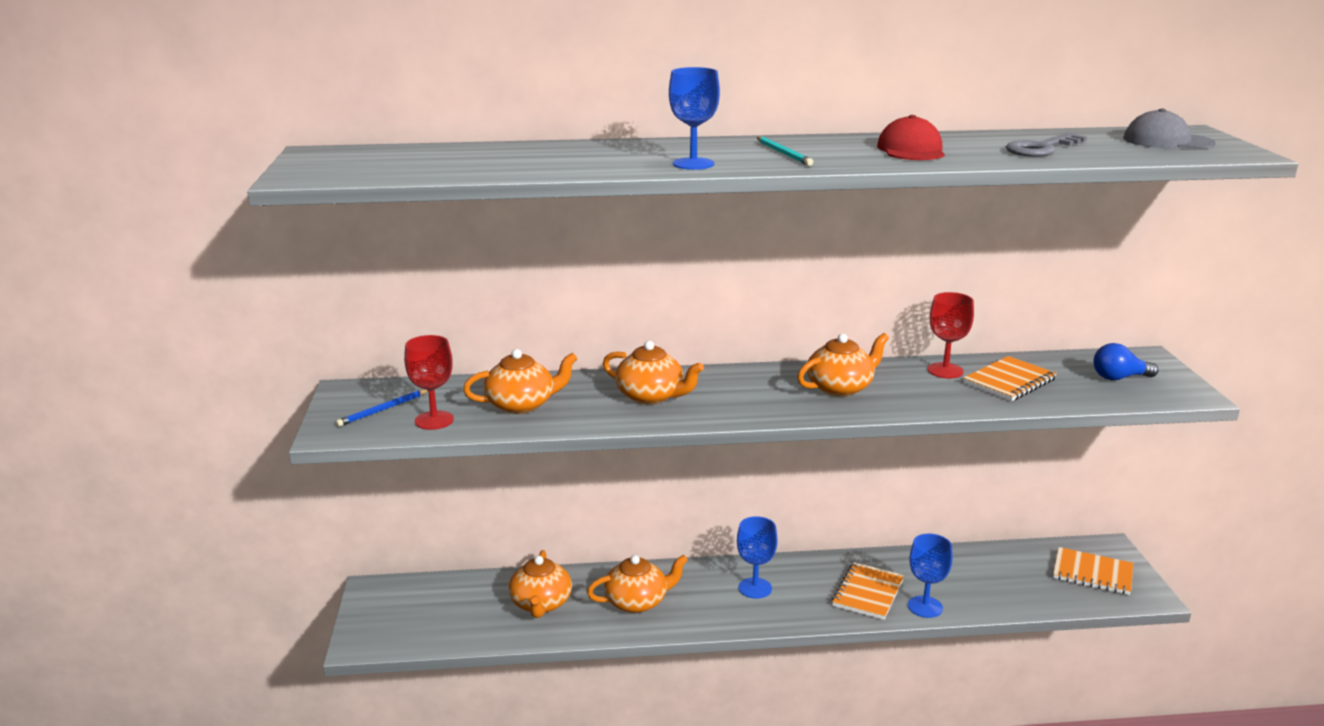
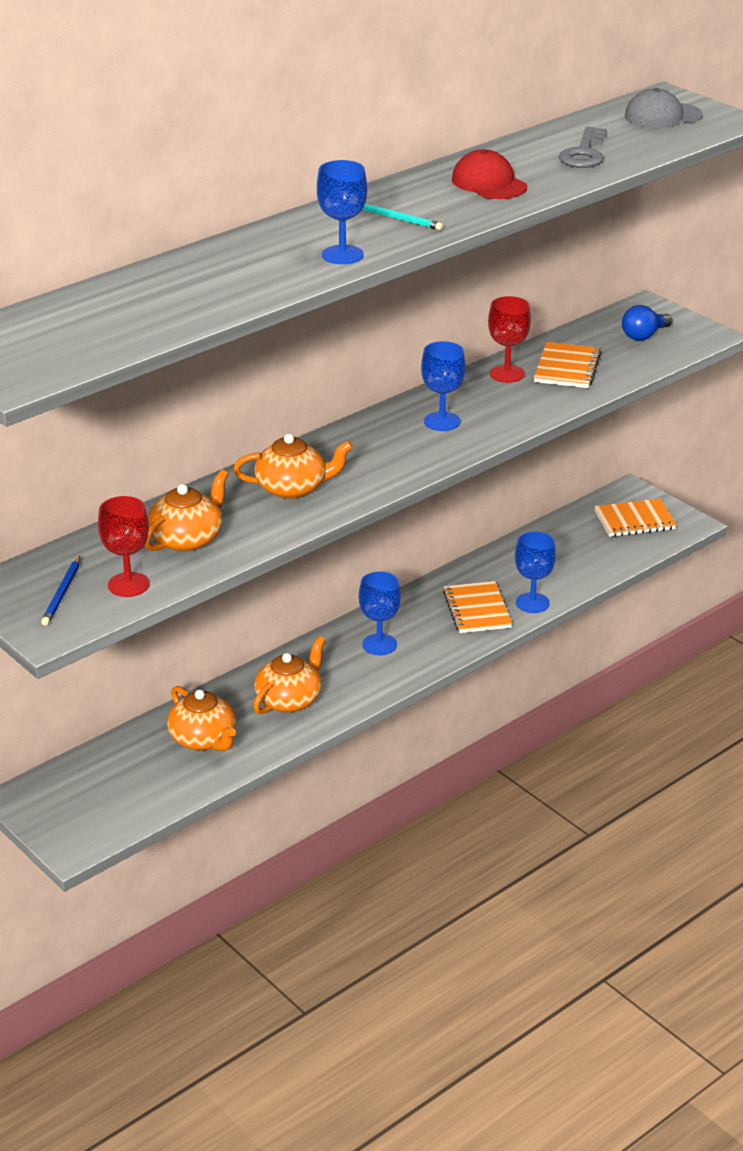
camera: 35 degrees left, 10 degrees up
orange teapot [797,333,889,397] -> blue goblet [421,341,465,431]

